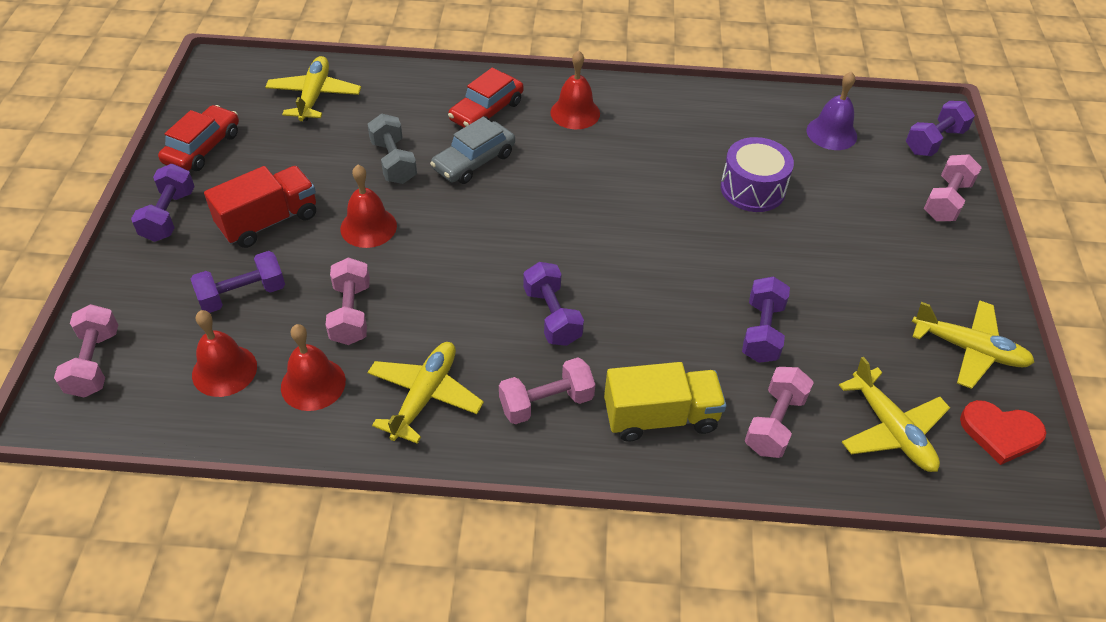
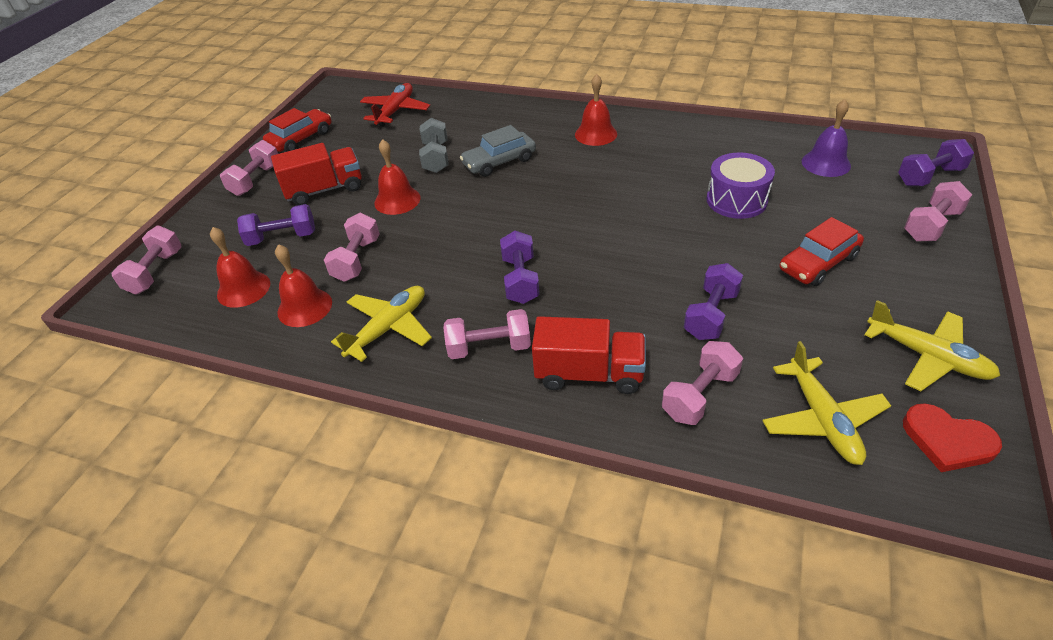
camera: 20 degrees right, 5 degrees down
purple dumbbell [131,164,195,242] -> pink dumbbell [220,140,278,196]
yellow plane [265,56,361,121] -> red plane [360,83,430,127]
red car [448,68,524,128] -> red car moved to [780,217,864,286]
yellow truck [604,362,726,442] -> red truck [532,316,646,394]

